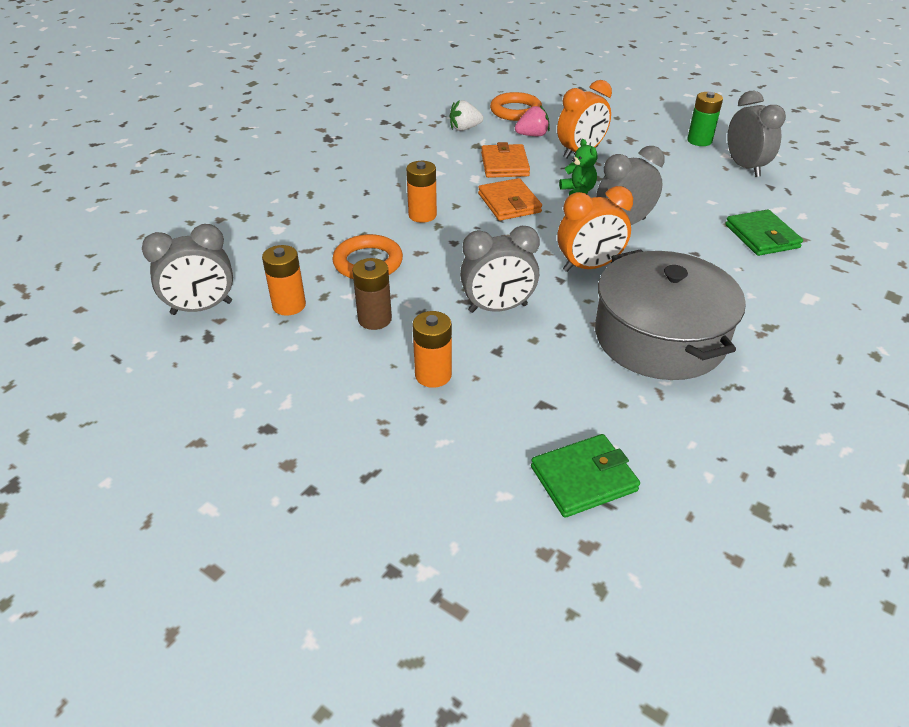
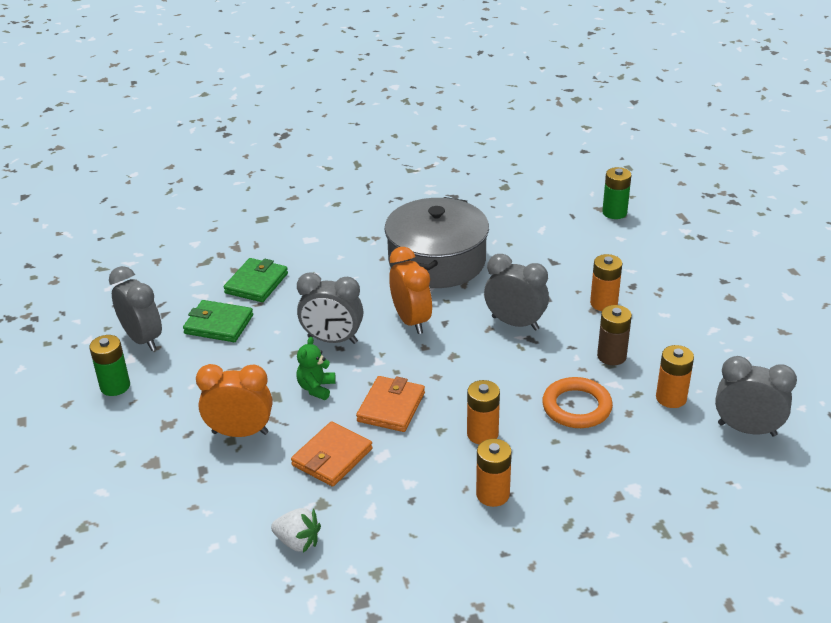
camera: 140 degrees left, 5 degrees down
orange ring [490,92,542,121] -> none
pink strawberry [515,105,550,136] -> none
green wallet [531,434,640,518] -> green wallet moved to [183,300,253,342]
orange clock [558,186,633,272] -> orange clock turned 45 degrees clockwise [389,247,432,334]
grey clock [727,91,786,177] -> grey clock turned 120 degrees clockwise [109,266,162,351]
none -> orange battery [476,439,512,507]
none -> green battery [602,167,631,219]

